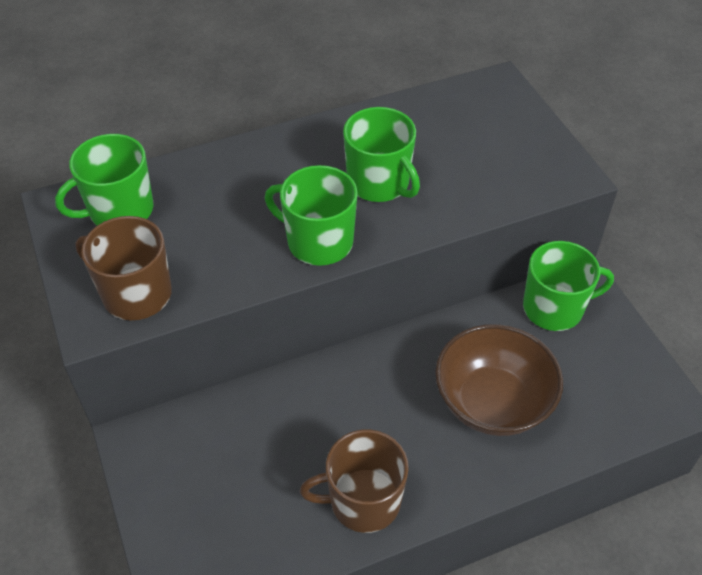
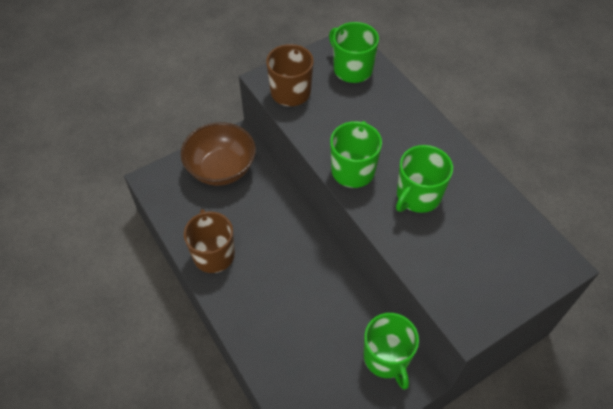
camera: 80 degrees right, 5 degrees up
brown bowl [435,324,563,436] -> brown bowl moved to [181,122,256,186]

